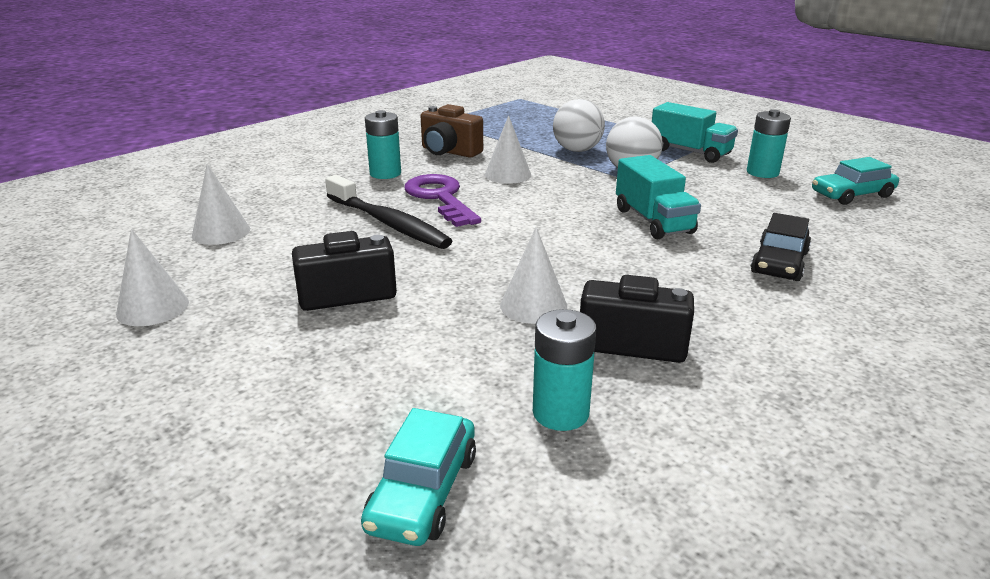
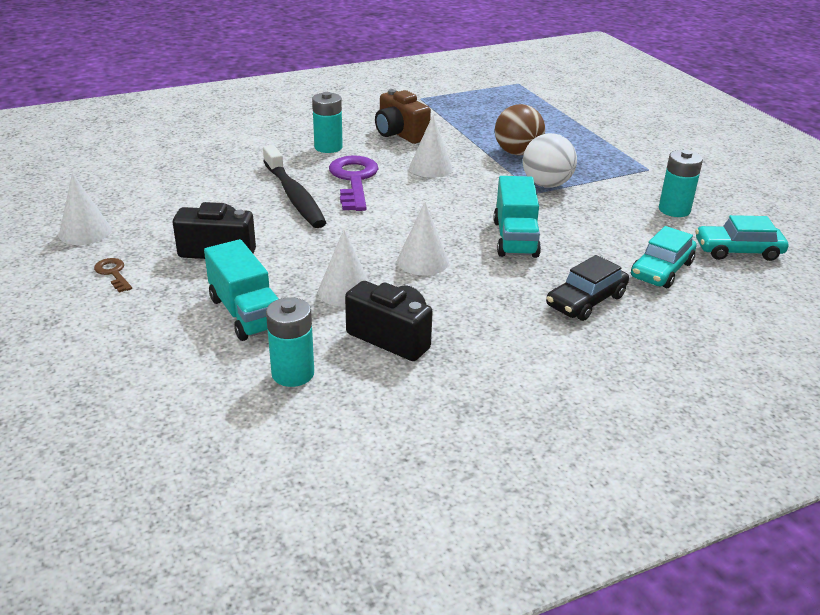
camera: 20 degrees right, 5 degrees up
white cone [192,164,250,245] -> white cone moved to [397,202,449,275]
turquoise car [361,408,476,546] -> turquoise car moved to [631,226,696,288]
white ball [553,99,605,152] -> brown ball [495,104,545,155]
turquoise truck [652,102,738,163] -> turquoise truck moved to [204,239,279,341]
none -> brown key [94,258,132,293]

